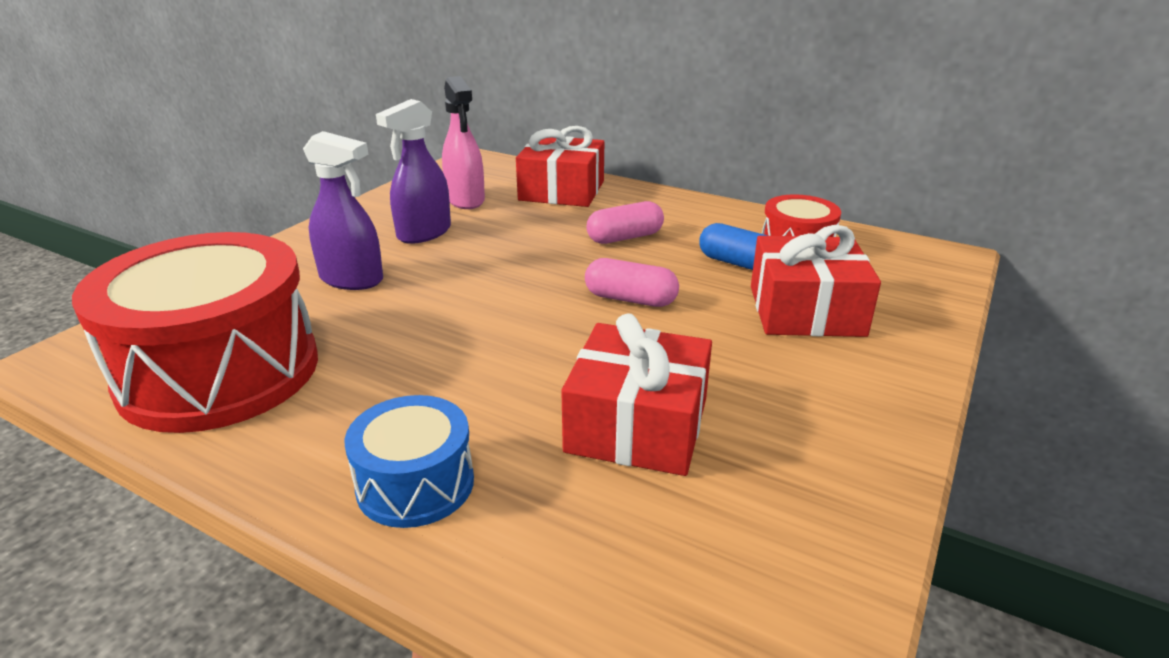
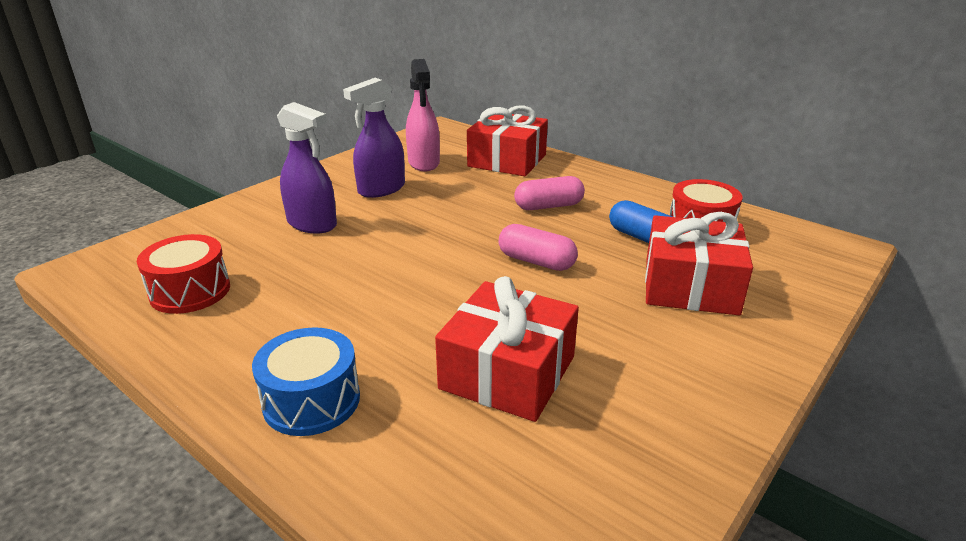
camera: 10 degrees right, 0 degrees up
red drum [72,232,318,433] -> red drum [137,234,230,314], size x0.50

